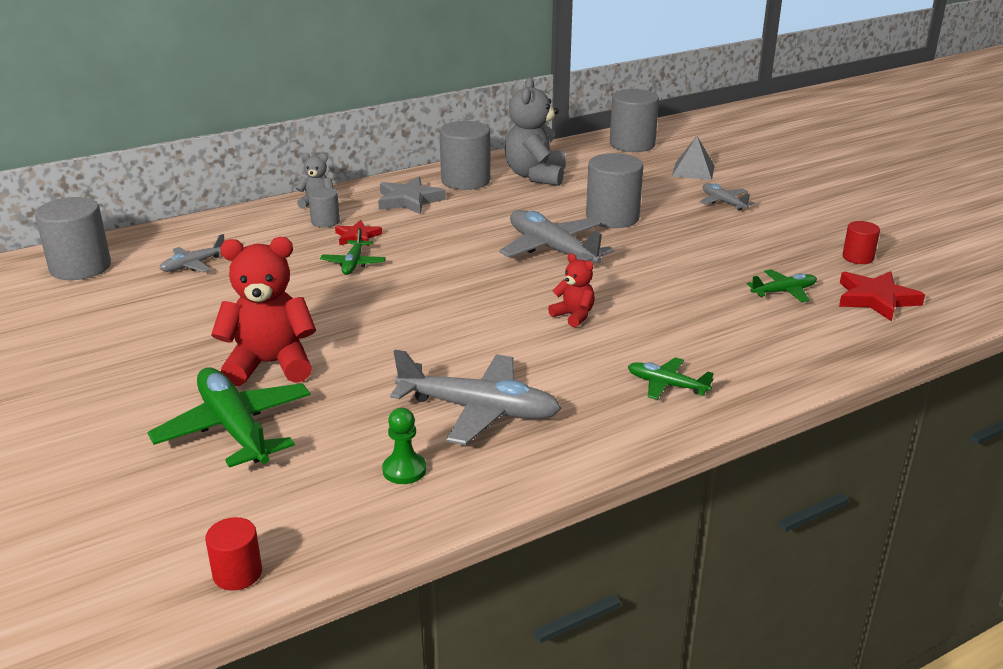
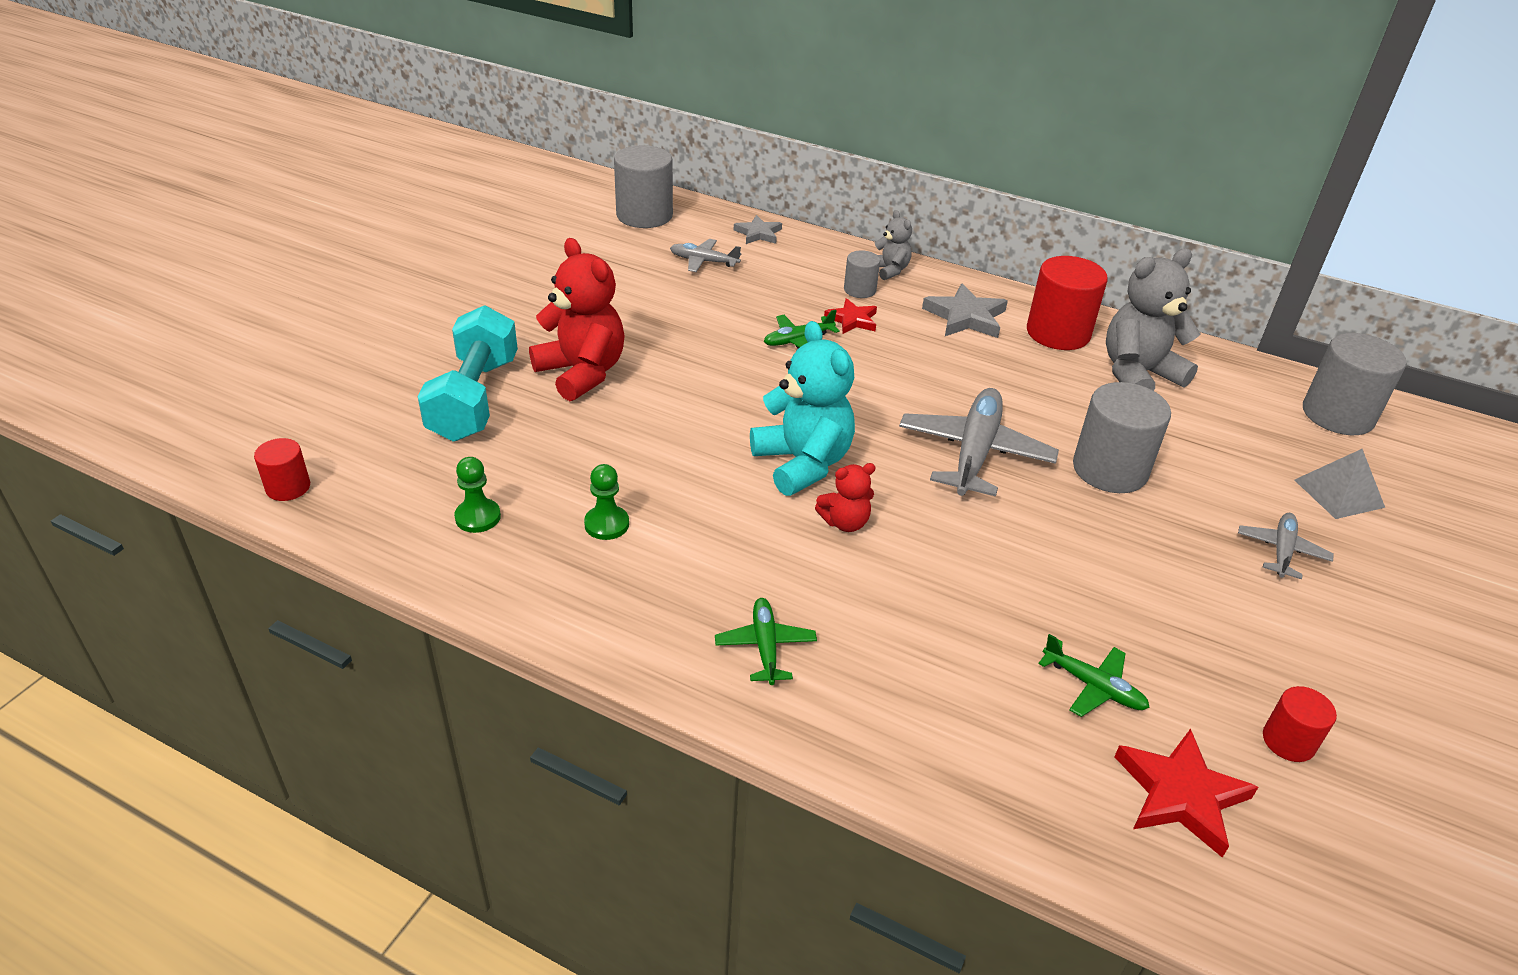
camera: 55 degrees right, 10 degrees up
green plane [148,367,311,468] -> turquoise dumbbell [418,305,518,441]
grey plane [390,350,562,445] -> green pawn [584,464,629,540]
grey cylinder [440,121,491,190] -> red cylinder [1027,256,1108,350]
red teddy bear [548,253,595,327] -> red teddy bear turned 60 degrees clockwise [815,463,876,532]
none -> grey star [734,215,782,244]
none -> turquoise teddy bear [750,321,855,496]

